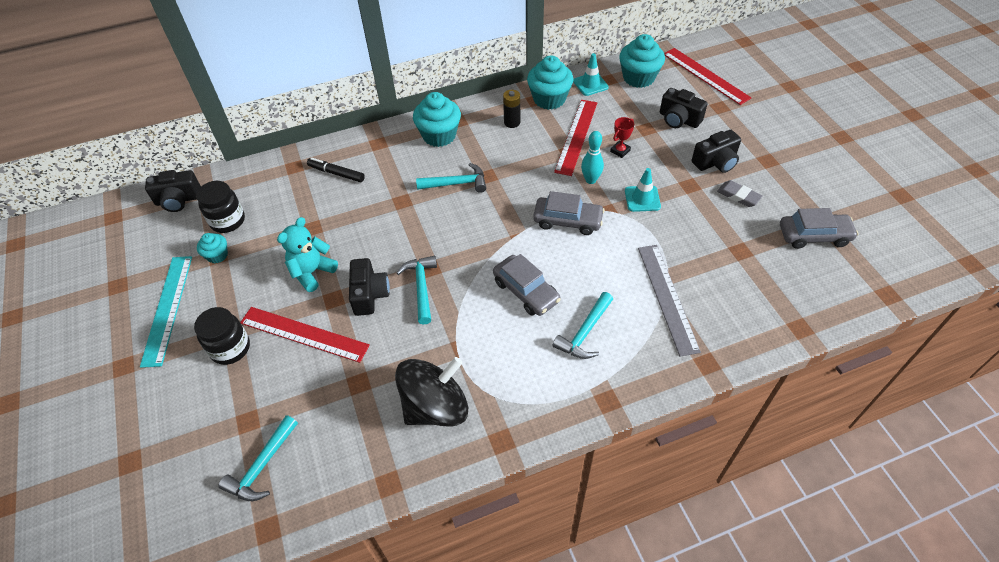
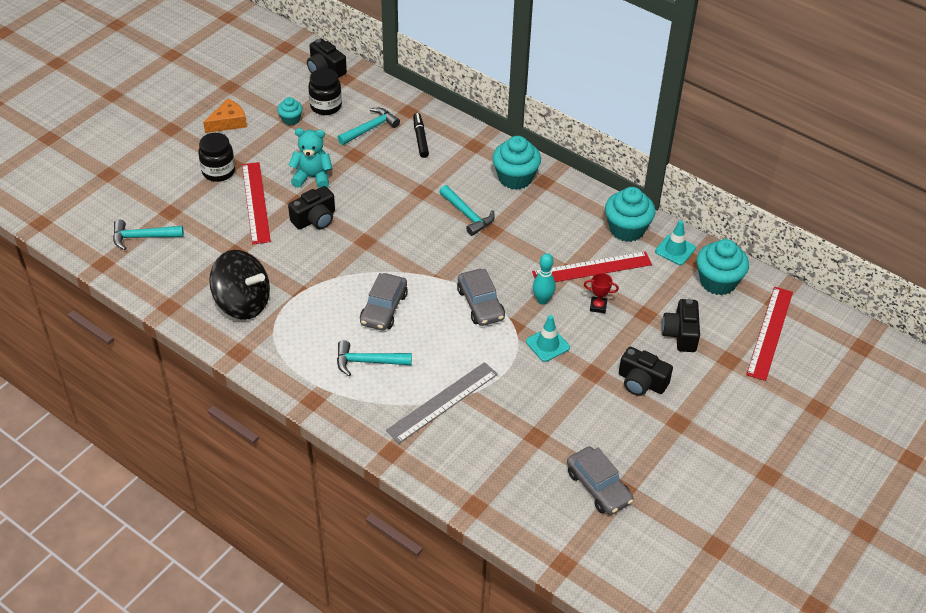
camera: 55 degrees right, 5 degrees down
turquoise ruler [140,256,192,368] -> orange cheese [203,98,247,133]
turquoise hammer [396,256,437,325] -> turquoise hammer moved to [337,108,400,145]
black battery [503,90,520,128] -> none
grey eraser [717,180,763,207] -> none

